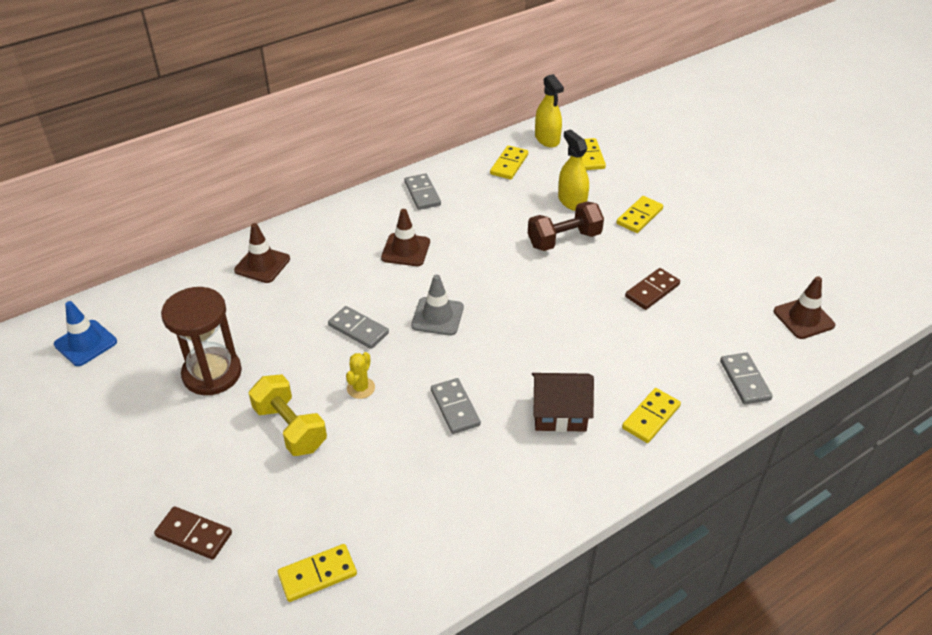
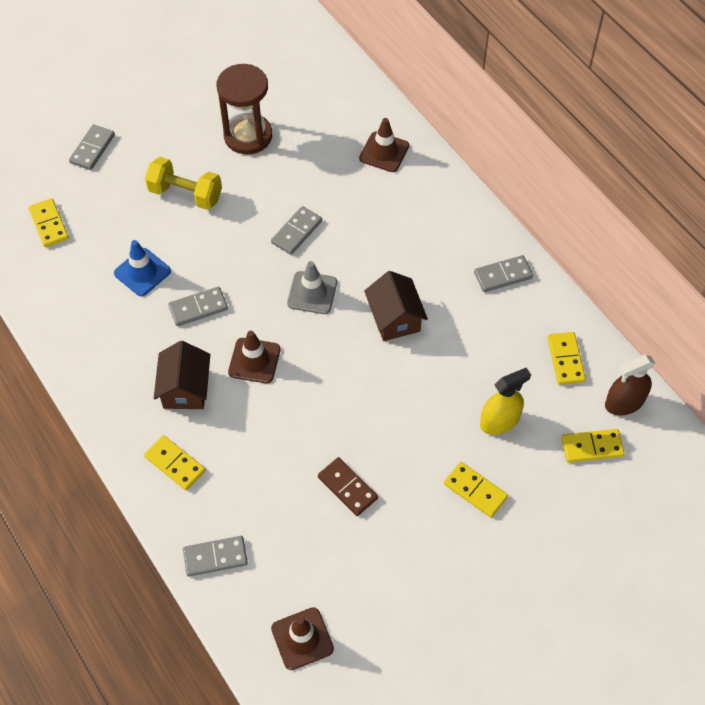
camera: 90 degrees right, 15 degrees up
blue traffic cone [54,301,117,366] -> blue traffic cone moved to [114,240,171,296]
brown domino [154,506,232,560] -> grey domino [69,124,115,170]
yellow dumbbell [249,375,327,456] -> yellow dumbbell turned 60 degrees clockwise [145,157,222,210]
yellow cactus [346,352,375,399] -> none
brown traffic cone [381,209,430,266] -> brown traffic cone moved to [228,331,281,383]
yellow domino [490,145,528,180] -> yellow domino turned 60 degrees clockwise [547,332,586,385]
brown dumbbell [528,201,604,251] -> none
yellow spray bottle [535,74,564,148] -> brown spray bottle [605,355,656,415]
none -> brown house [364,271,428,341]

